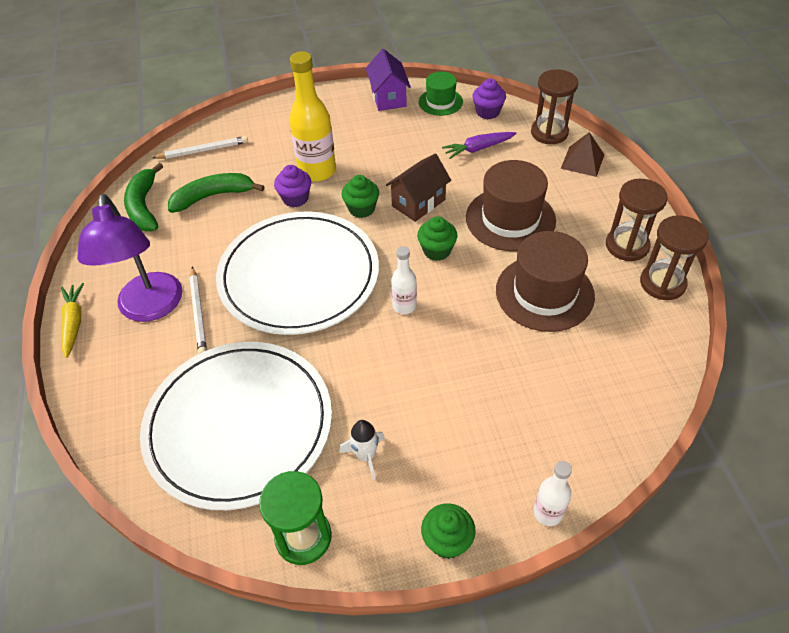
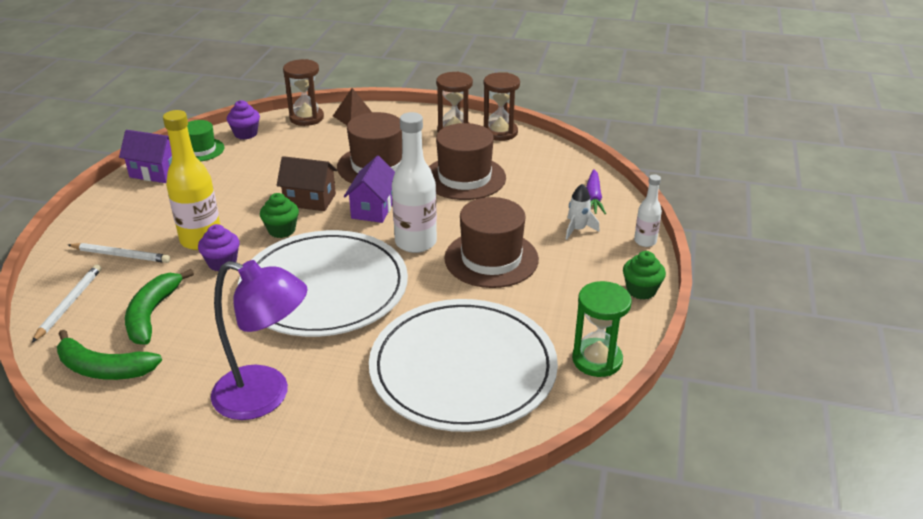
camera: 65 degrees left, 15 degrees down
yellow carrot [61,283,84,358] -> none
white pencil [189,266,207,354] -> white pencil moved to [68,243,170,263]
white rocket [339,420,385,480] -> white rocket moved to [566,184,600,240]
brown house [386,153,451,222] -> brown house turned 60 degrees counterclockwise [277,156,337,211]
white bottle [391,246,417,314] -> white bottle [392,112,437,253], size x1.86
green cupcake [417,216,458,261] -> purple house [344,156,395,223]
purple carrot [442,132,516,159] -> purple carrot moved to [586,169,606,214]
none -> brown hat [444,197,539,288]

